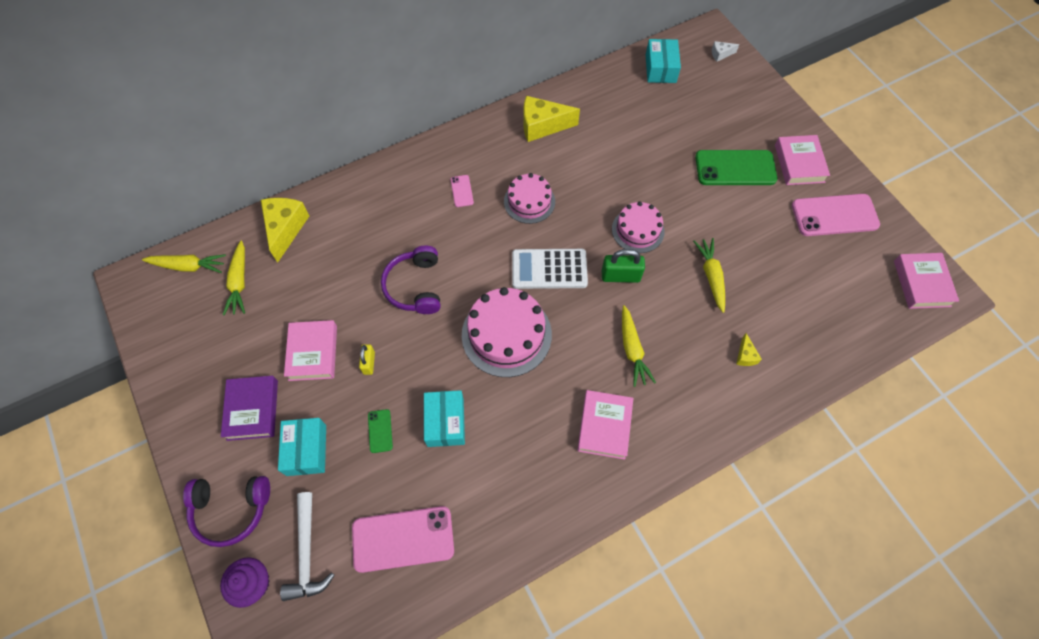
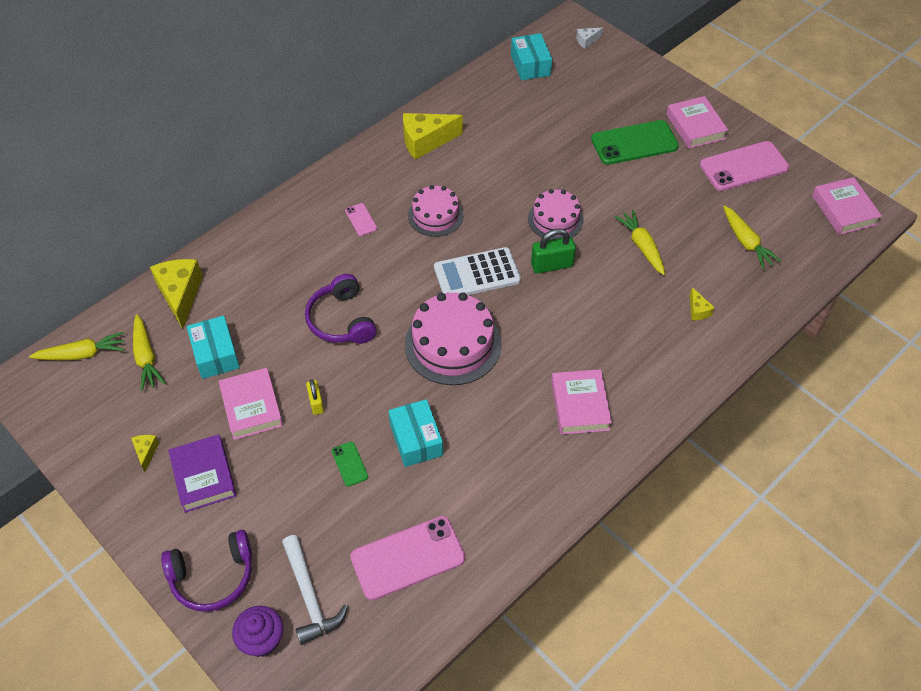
camera: 15 degrees left, 10 degrees down
turquoise box [278,418,326,476] -> turquoise box moved to [187,316,240,379]
yellow carrot [622,305,656,387] -> yellow carrot moved to [723,205,781,269]
none -> yellow cheese [131,435,159,472]

